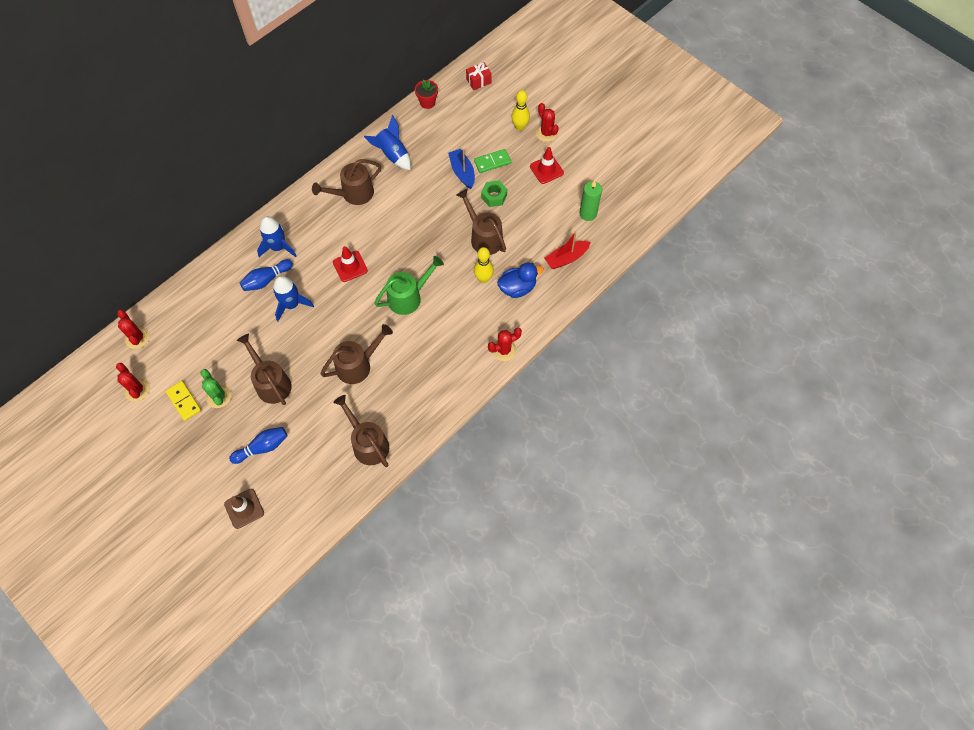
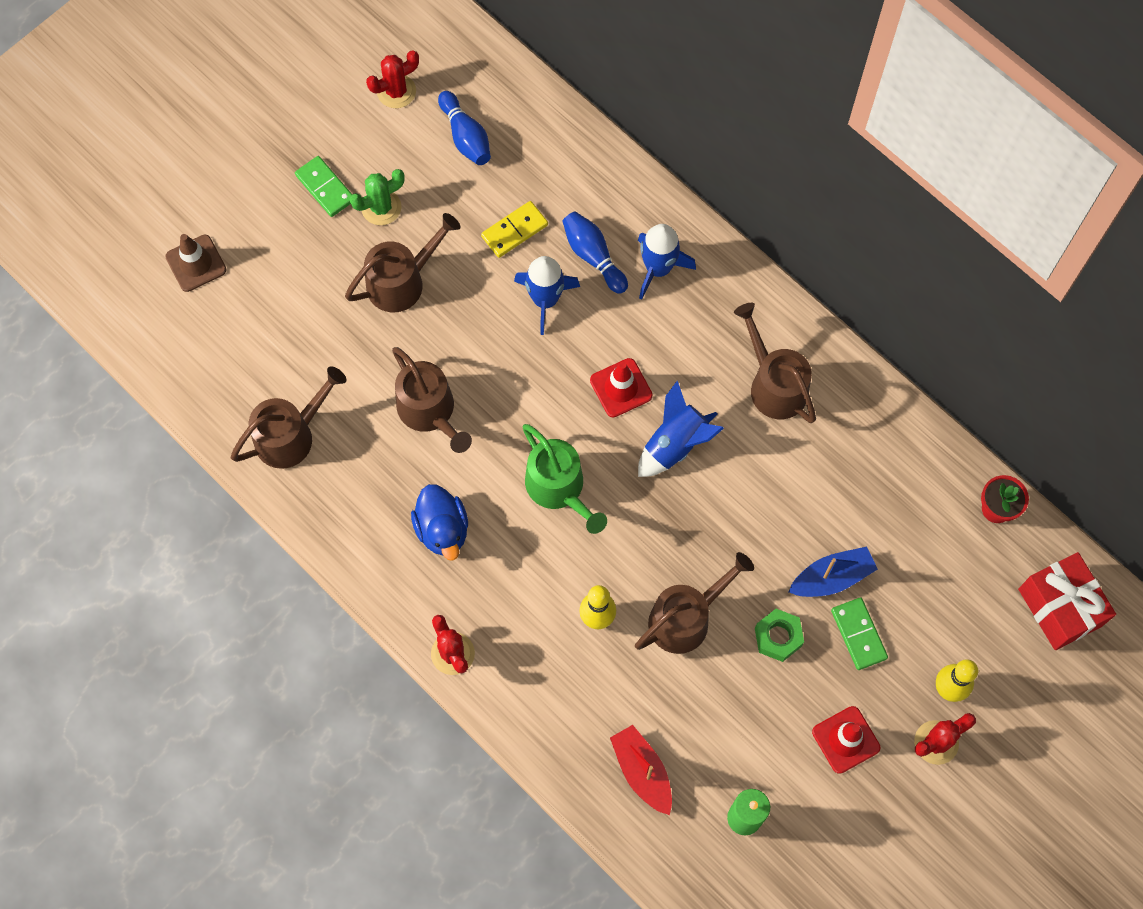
camera: 90 degrees right, 5 degrees up
red cactus [117,310,150,349] -> none
yellow domino [166,381,201,421] -> yellow domino moved to [481,201,548,258]
blue bowling pin [229,427,287,464] -> blue bowling pin moved to [438,91,491,165]
blue rocket [364,115,411,170] -> blue rocket moved to [638,381,724,477]
red gift [466,62,491,90] -> red gift [1018,552,1116,650], size x1.71
blue duck [497,262,544,298] -> blue duck moved to [411,484,468,560]
none -> green domino [295,156,352,217]

